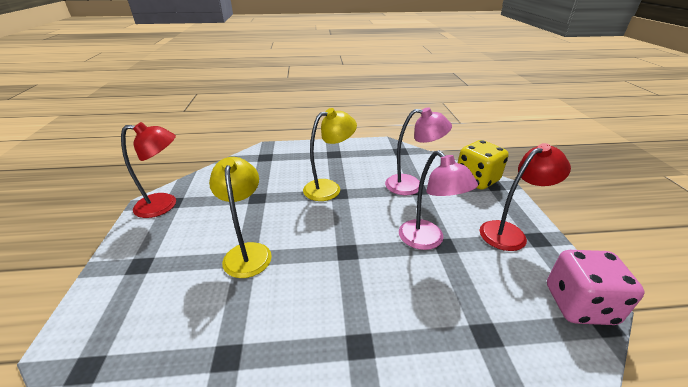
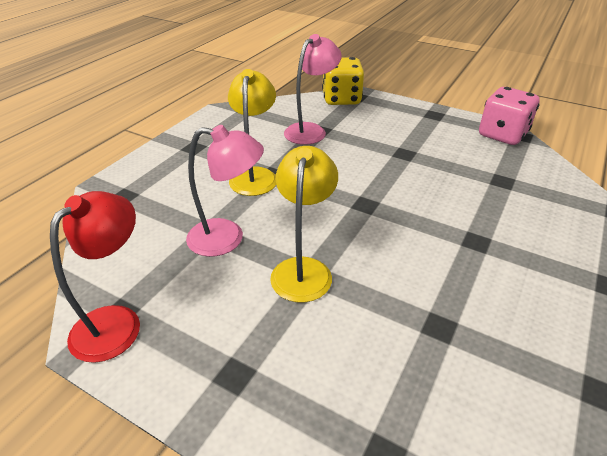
camera: 55 degrees left, 5 degrees up
yellow lamp [209,157,272,278] -> yellow lamp turned 75 degrees clockwise [270,146,338,303]
pink lamp [399,150,478,250] -> pink lamp moved to [186,125,264,257]
red lamp [480,143,571,251] -> none

